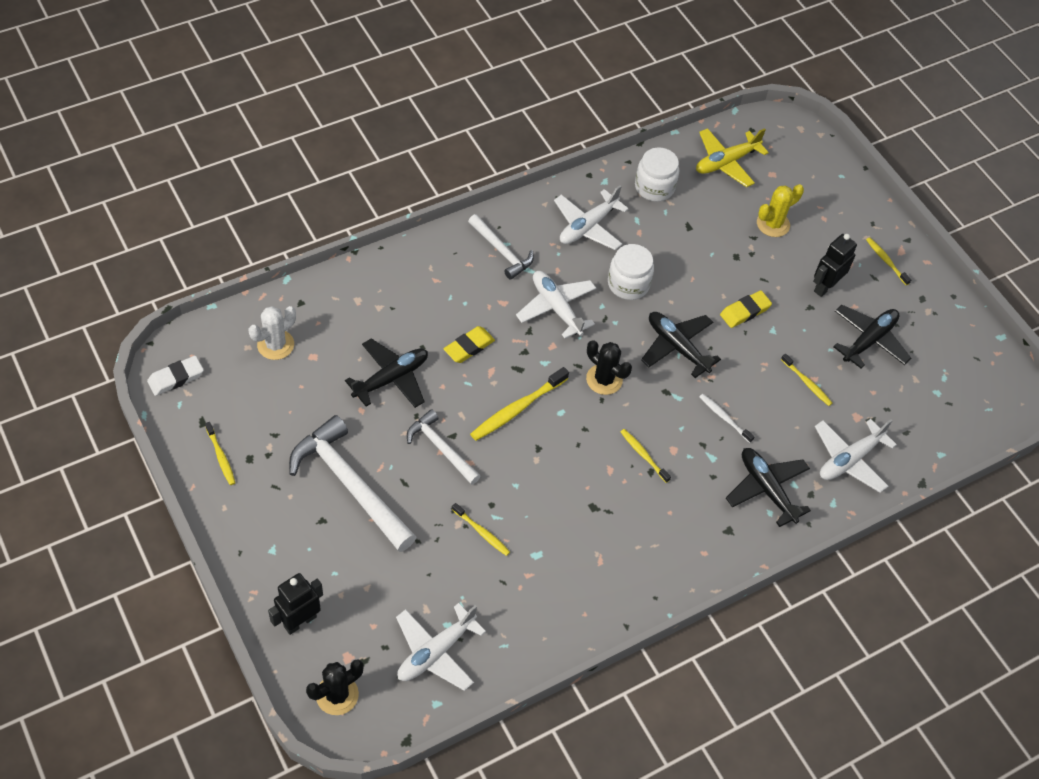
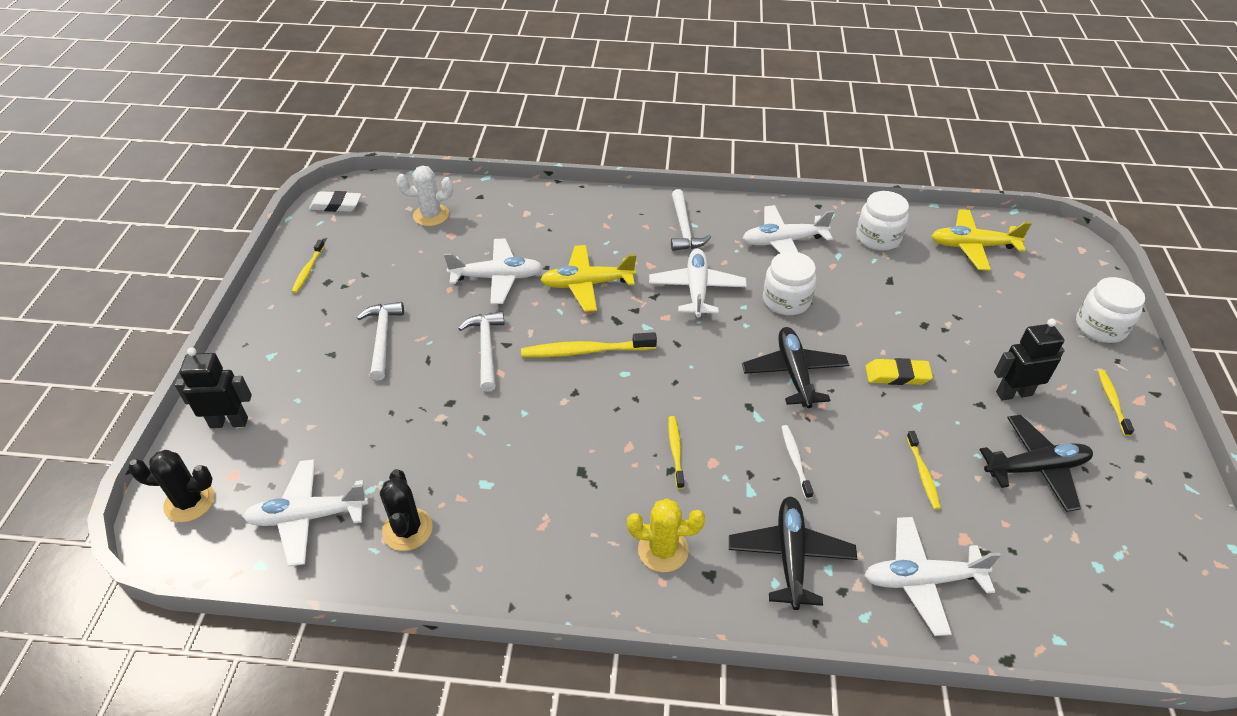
camera: 40 degrees right, 10 degrees down
white hammer [289,415,416,552] -> white hammer [357,302,404,380], size x0.58
black plane [345,338,428,408] -> white plane [444,239,543,304]
yellow eraser [444,326,495,363] -> yellow plane [540,245,636,312]
yellow toothbrush [452,503,510,556] -> none
black cactus [586,340,632,395] -> black cactus moved to [380,469,433,551]
yellow cactus [757,184,804,237] -> yellow cactus moved to [627,499,705,572]
none -> white jar [1076,277,1145,343]

